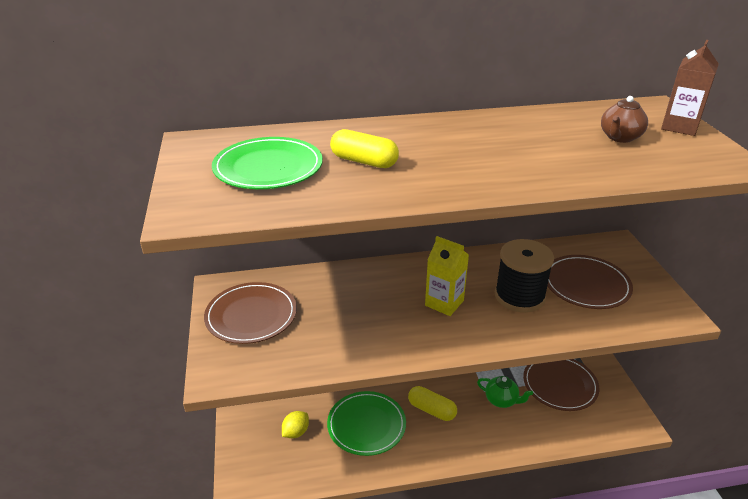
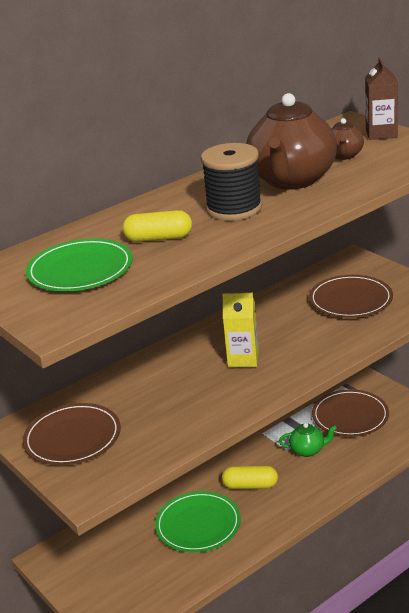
camera: 25 degrees left, 5 degrees down
yellow lemon [282,411,309,438] -> none
black spool [495,239,554,312] -> black spool moved to [201,143,262,221]
none -> brown teapot [246,93,337,190]

